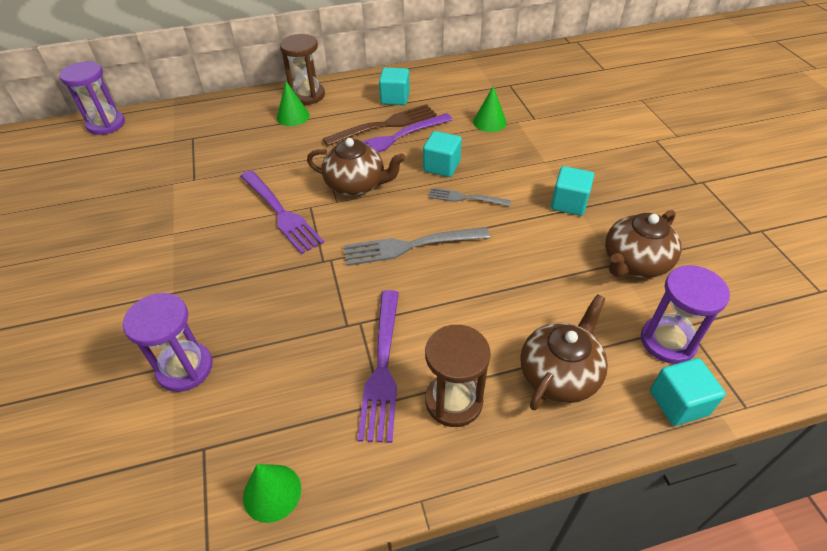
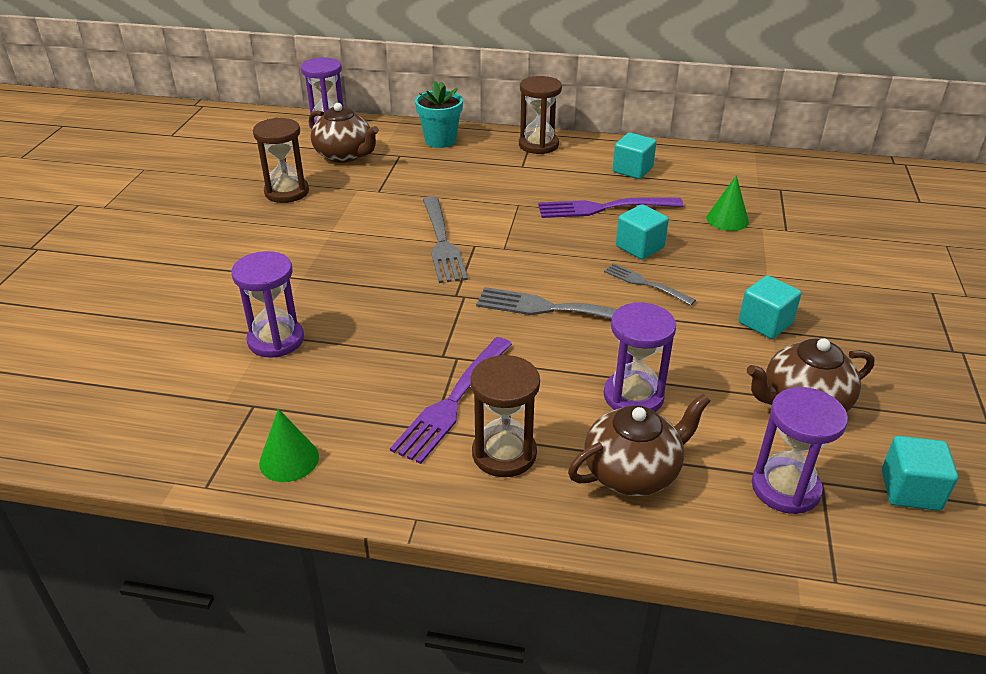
camera: 25 degrees right, 10 degrees down
purple fork [240,170,324,254] -> grey fork [423,196,468,283]
green cone [277,81,310,126] -> none
brown teapot [307,138,405,196] -> brown teapot moved to [309,103,379,163]
brown fork [323,104,437,146] -> none
turquoise cube [650,358,726,426] -> turquoise cube moved to [882,436,958,511]
none -> brown hourglass [253,118,309,203]
none -> turquoise flower pot [415,81,463,148]
none -> purple hourglass [604,302,676,412]

